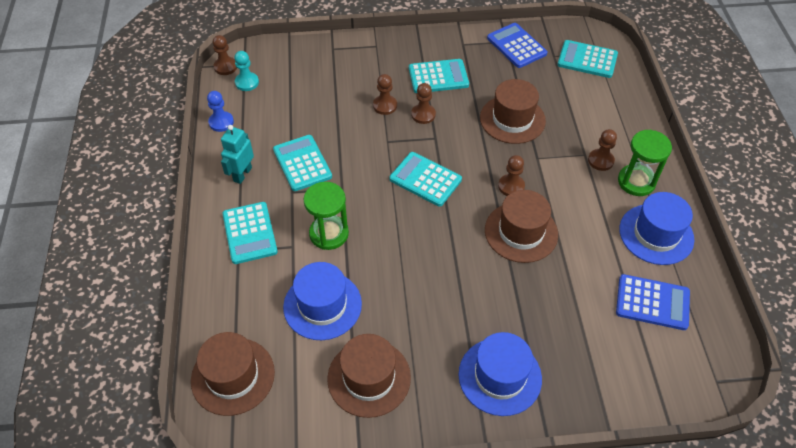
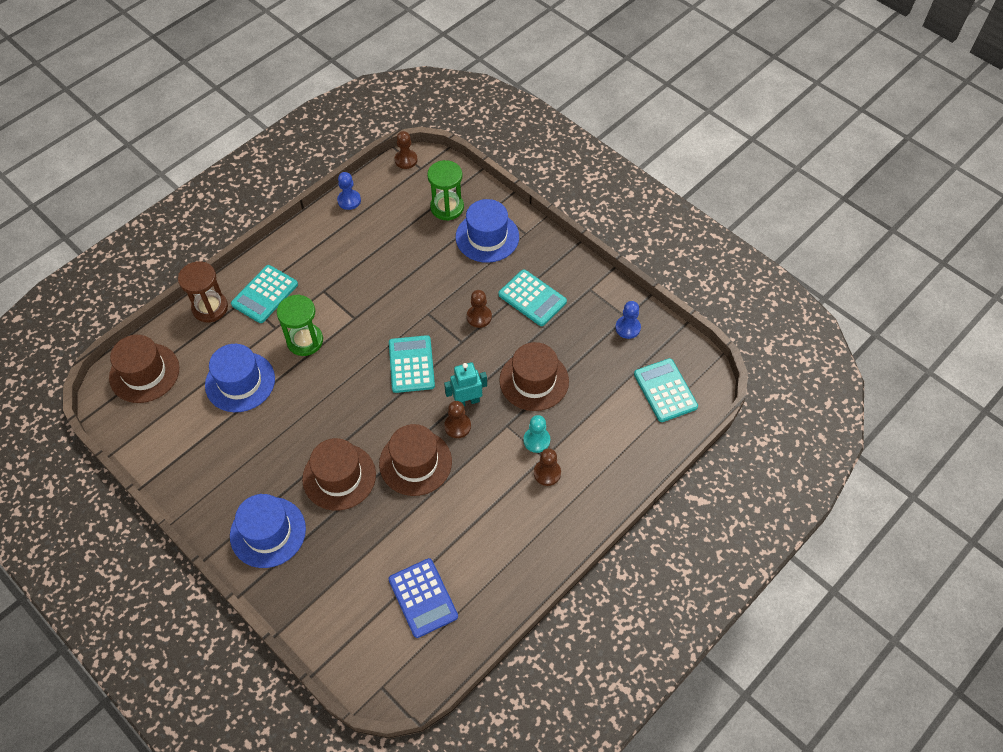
camera: 50 degrees right, 5 degrees up
turquoise robot [221,125,254,184] -> turquoise robot moved to [444,362,487,406]
turquoise pawn [234,51,259,91] -> turquoise pawn moved to [523,415,550,453]
turquoise calculator [273,135,332,191] -> none
brown hat [327,334,411,418] -> brown hat moved to [302,438,376,510]
brown pawn [373,74,397,115] -> none
blue calculator [487,23,547,68] -> blue pawn [615,301,641,339]
green hourglass [618,130,672,196] -> green hourglass moved to [427,160,464,221]
blue hat [619,192,694,265] -> blue hat moved to [456,199,519,263]
none -> brown hourglass [178,261,228,322]

